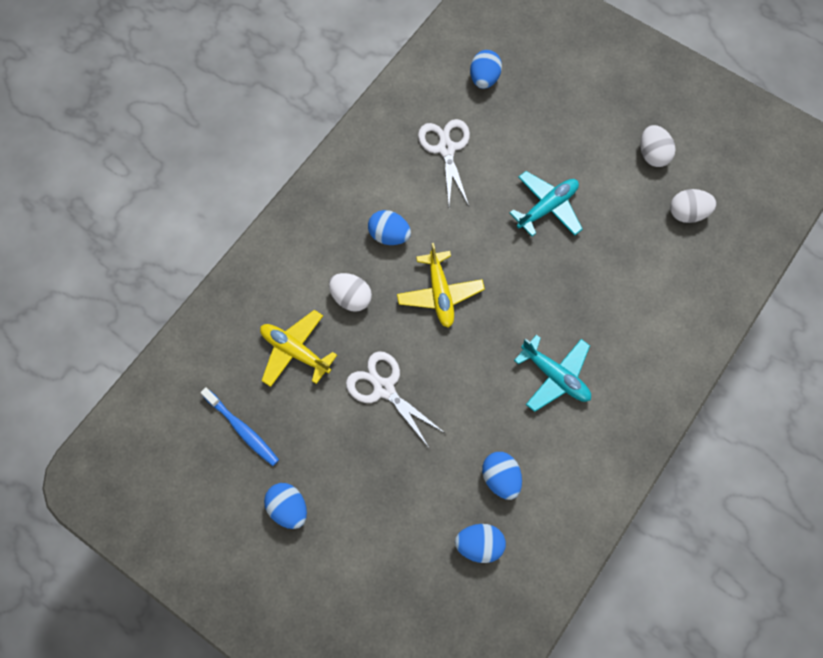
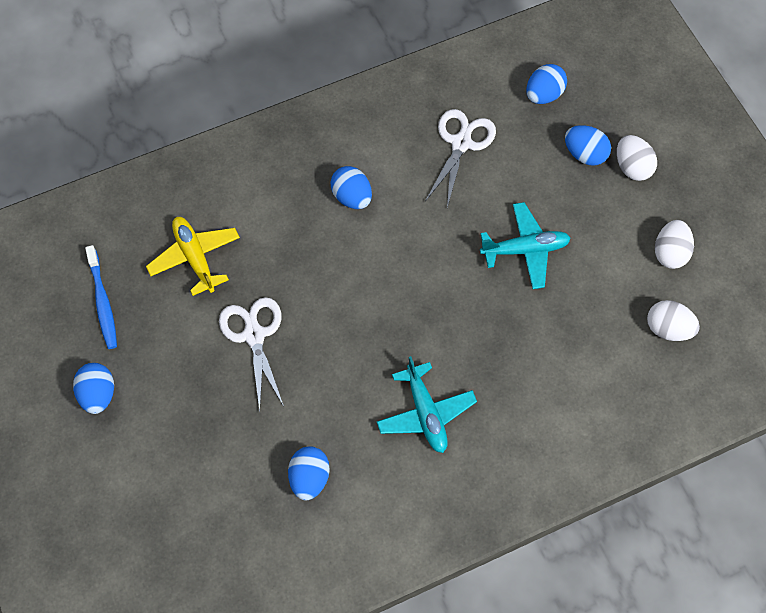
camera: 30 degrees right, 5 degrees down
white egg [329,273,372,312] -> white egg moved to [617,135,657,181]
yellow plane [397,243,485,328] -> none
blue egg [455,524,506,563] -> blue egg moved to [565,125,611,166]

